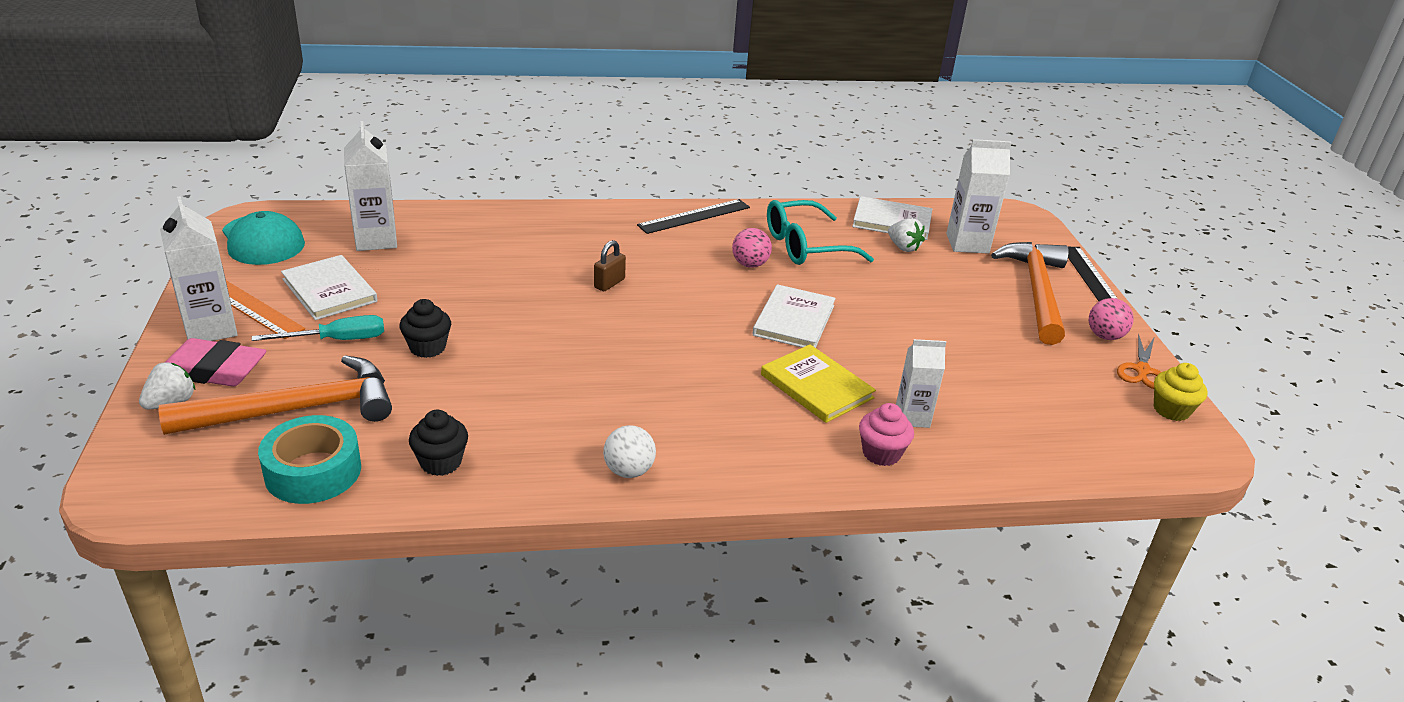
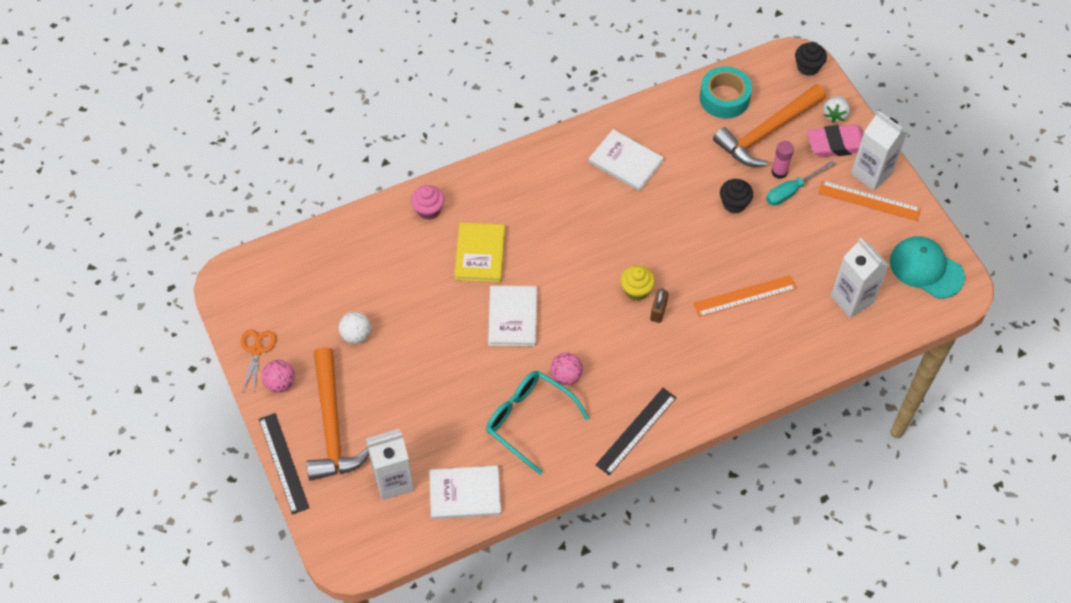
camera: 165 degrees right, 25 degrees up
white book [281,255,378,320] -> white book moved to [589,129,664,191]
black cupcake [409,410,468,476] -> black cupcake moved to [795,42,827,76]
white ball [603,425,656,478] -> white ball moved to [339,312,371,344]
yellow book [761,344,876,423] -> yellow book turned 60 degrees clockwise [454,223,505,282]
turquoise glasses [767,200,874,265] -> turquoise glasses turned 105 degrees counterclockwise [486,371,589,475]
white strawberry [888,218,925,252] -> none
white carton [896,339,946,428] -> none
yellow cupcake [1154,363,1207,421] -> yellow cupcake moved to [620,265,655,301]
none -> orange ruler [693,275,797,317]
none -> pink glue stick [772,141,794,179]

